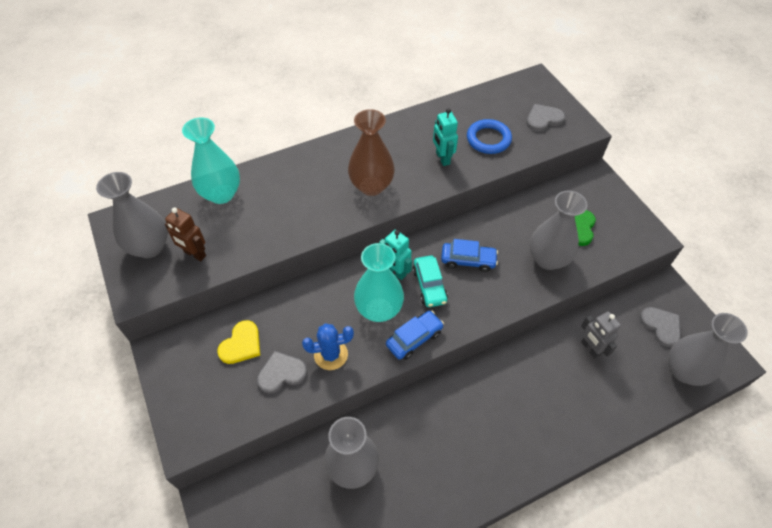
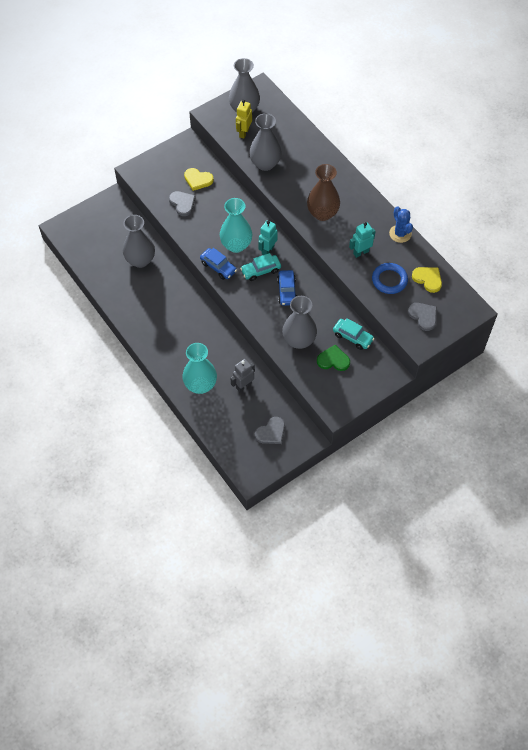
camera: 80 degrees right, 5 degrees up
brown robot [165,207,206,261] -> yellow robot [236,100,252,139]
turquoise vase [182,117,240,204] -> turquoise vase moved to [182,343,217,394]
blue cactus [302,323,354,370] -> blue cactus moved to [389,206,413,243]
grey vase [668,313,748,386] -> grey vase moved to [249,113,282,171]
none -> turquoise car [333,318,375,350]
none -> yellow heart [412,267,442,293]

